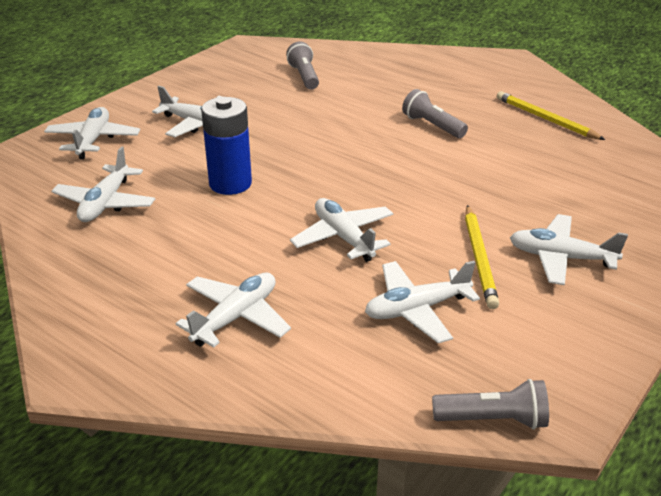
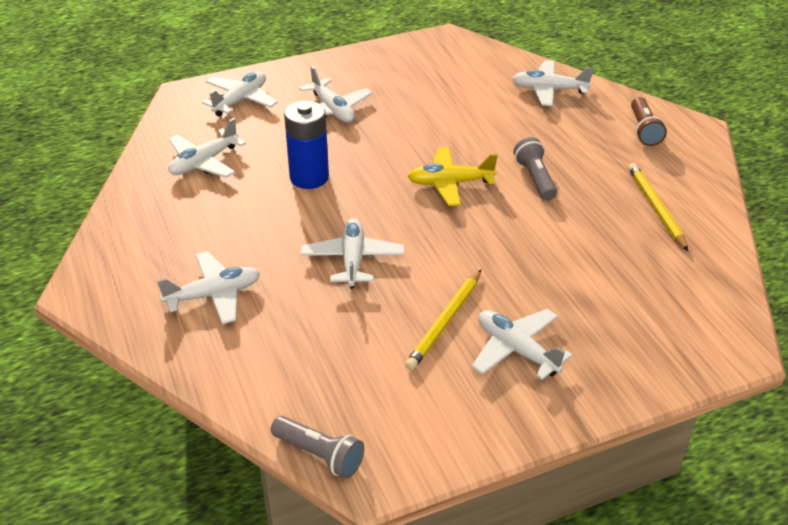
camera: 30 degrees right, 5 degrees up
grey flashlight [286,42,319,90] -> none
white plane [365,261,480,343] -> white plane moved to [512,60,594,106]
none -> yellow plane [408,147,498,206]
none -> brown flashlight [631,97,667,146]

